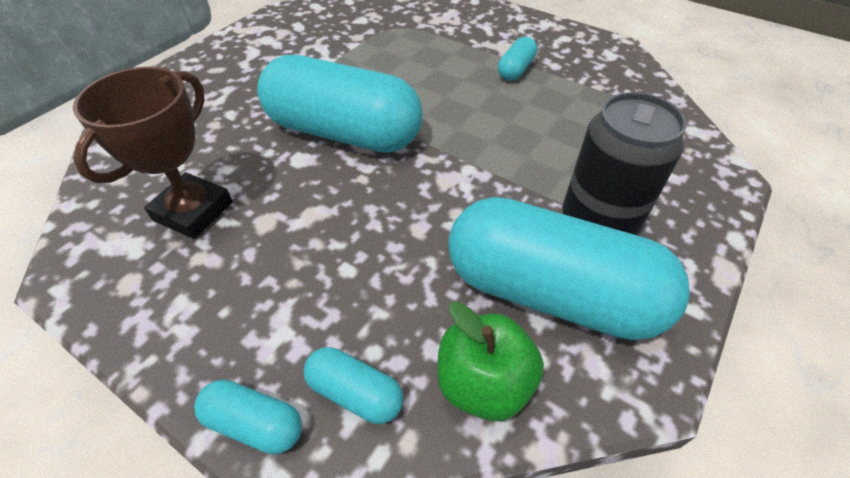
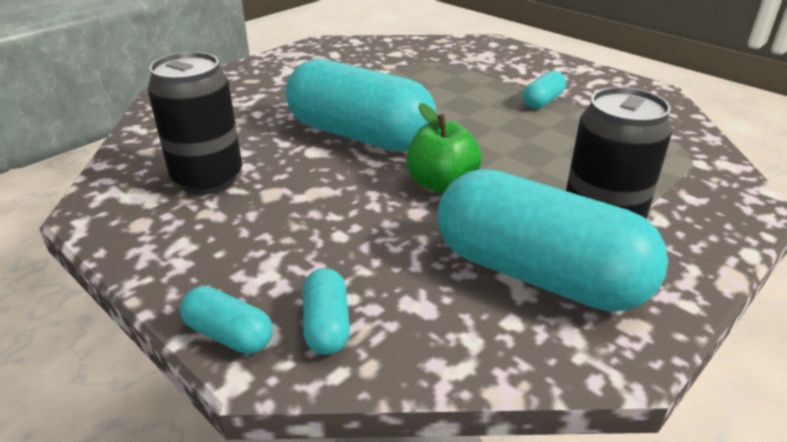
camera: 10 degrees right, 15 degrees down
brown trophy [73,67,233,239] -> black can [148,52,242,195]
turquoise capsule [304,347,403,424] -> turquoise capsule turned 45 degrees clockwise [303,268,350,355]
green apple [437,302,544,421] -> green apple moved to [406,103,482,193]

